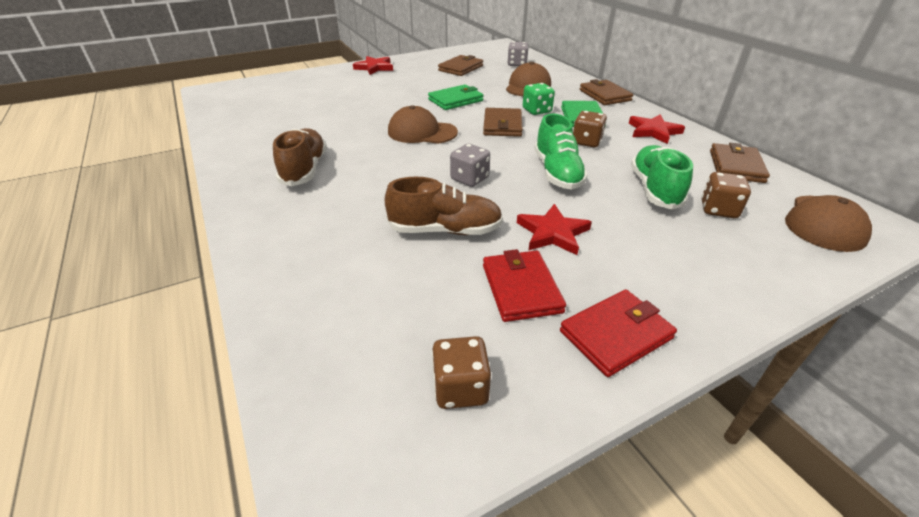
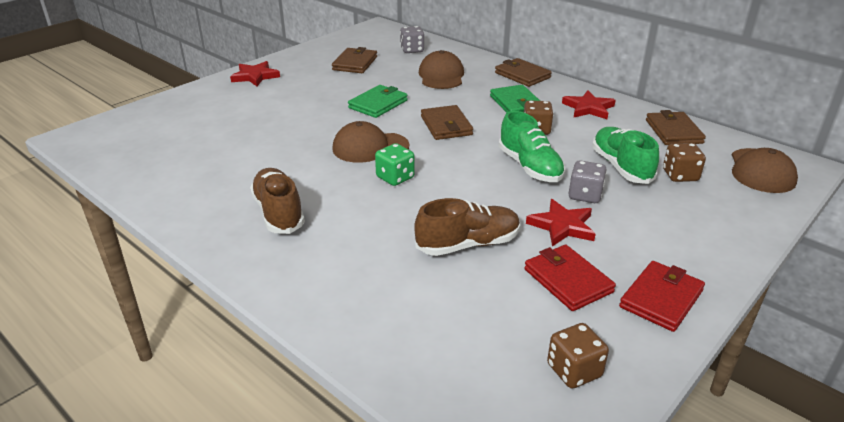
camera: 20 degrees left, 5 degrees down
grey dice [450,144,490,187] -> grey dice moved to [569,160,607,203]
green dice [523,83,555,115] -> green dice moved to [375,143,415,186]

